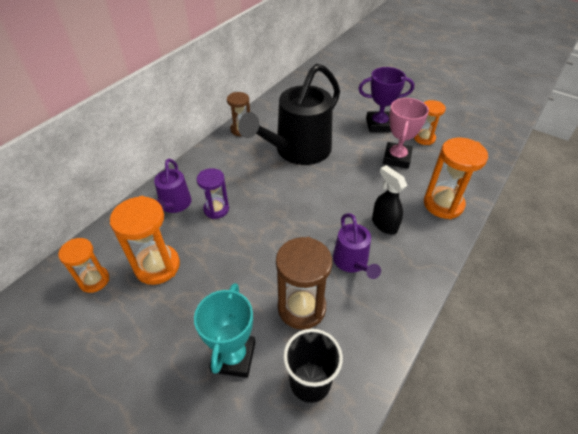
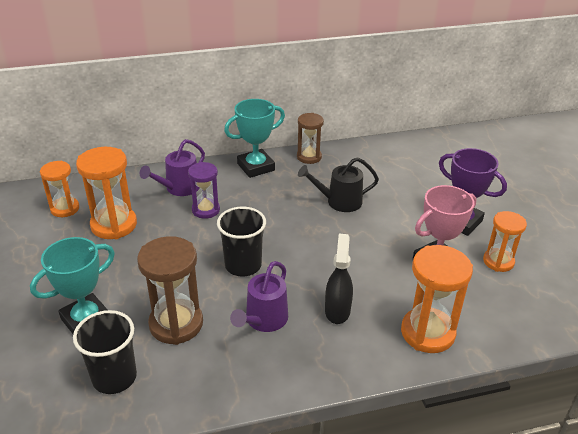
camera: 40 degrees right, 10 degrees down
black watering can [238,64,340,165] -> black watering can [298,157,379,212], size x0.50
none -> black cup [217,207,266,276]
none -> turquoise trophy [224,99,285,178]

